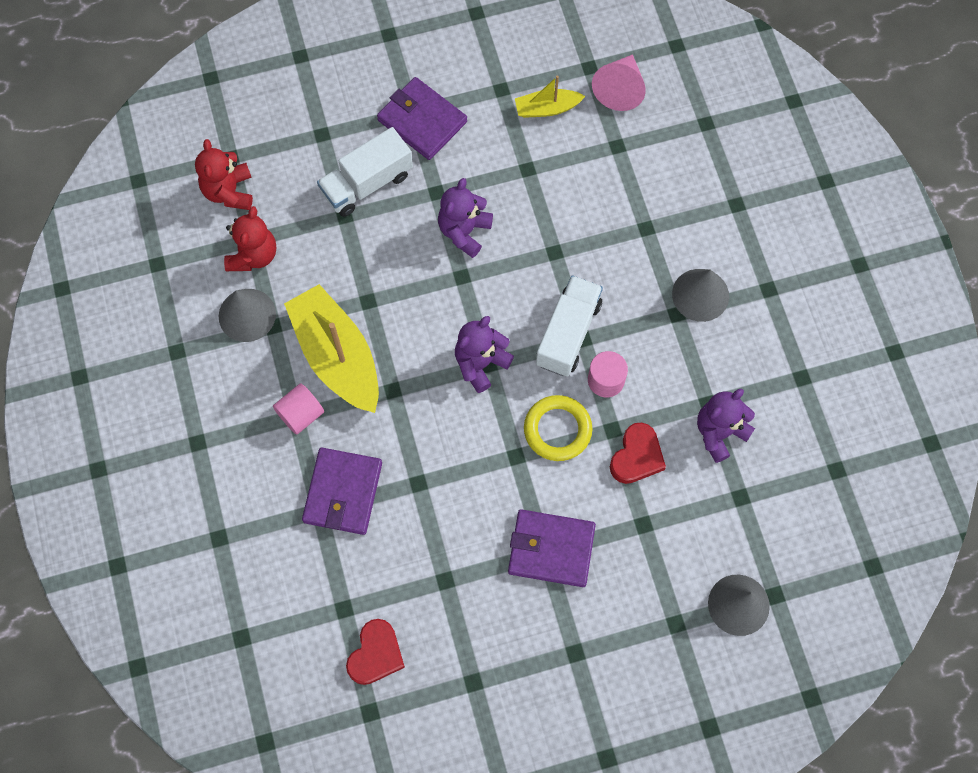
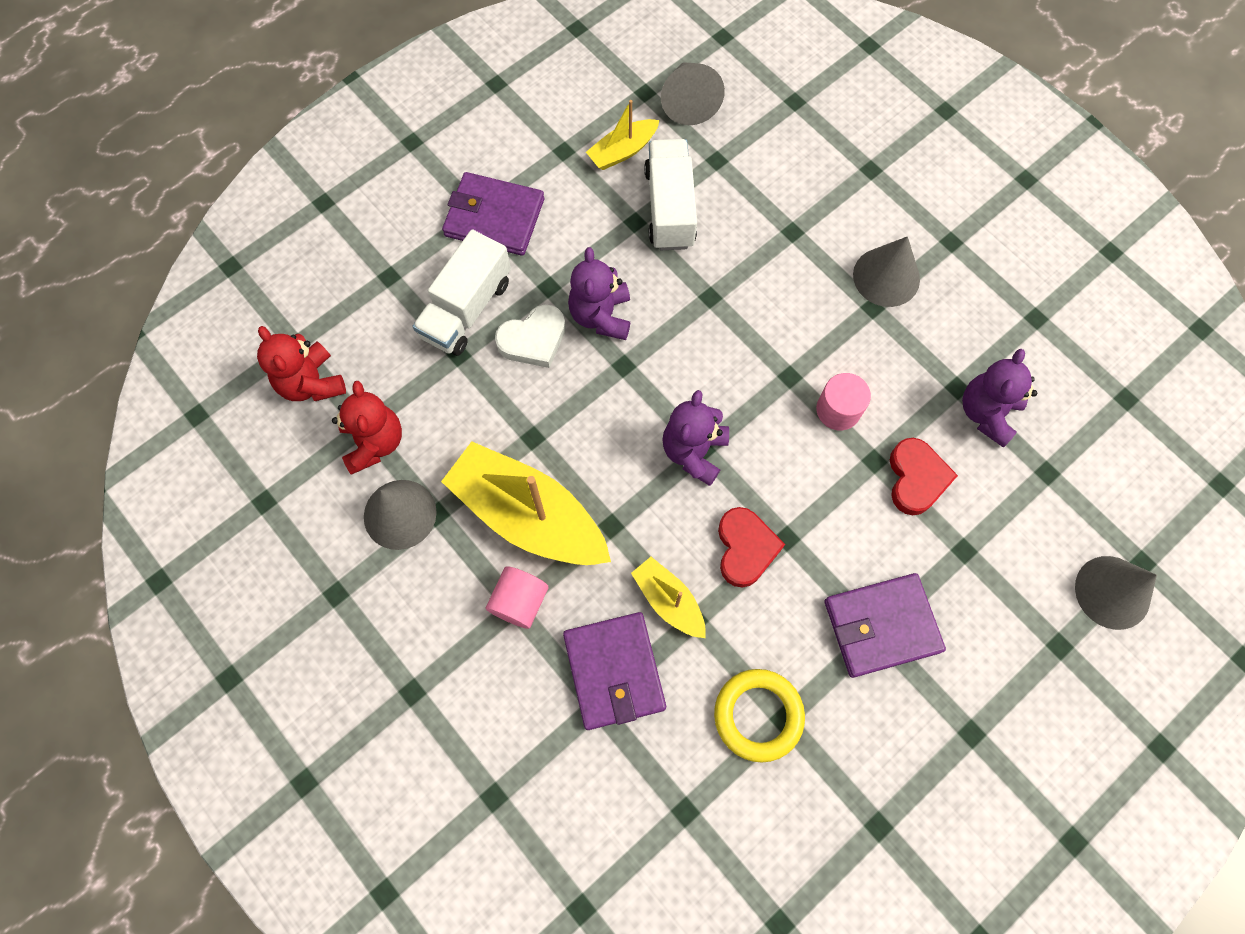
camera: 25 degrees left, 0 degrees up
red heart [346,619,405,685] -> red heart moved to [718,507,785,588]
yellow ring [524,395,592,461] -> yellow ring moved to [714,669,805,763]
white truck [536,275,603,377] -> white truck moved to [644,139,697,250]
pink cone [592,54,646,111] -> grey cone [661,62,725,125]
none -> white heart [495,305,566,368]
none -> yellow boat [631,557,706,638]

